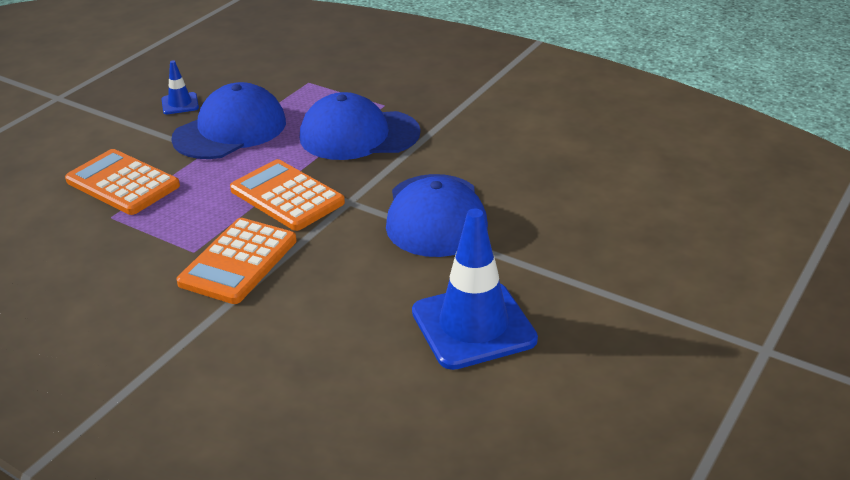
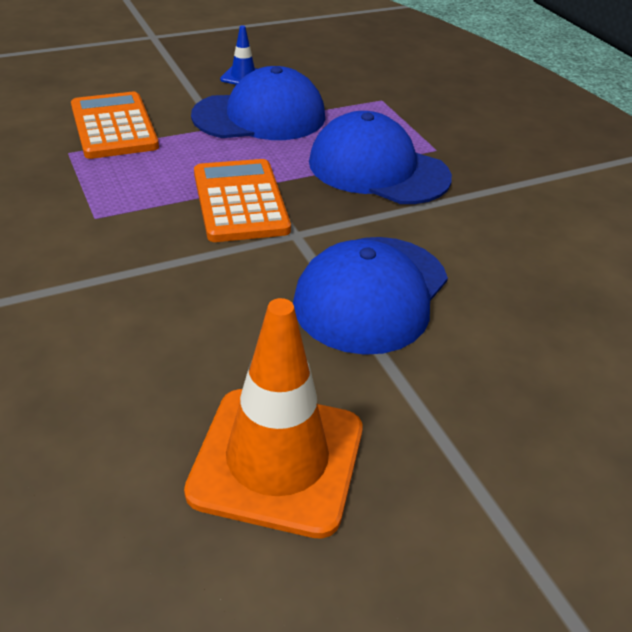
camera: 30 degrees right, 5 degrees up
orange calculator [176,218,297,304] -> none
blue traffic cone [412,209,538,370] -> orange traffic cone [184,298,363,539]

